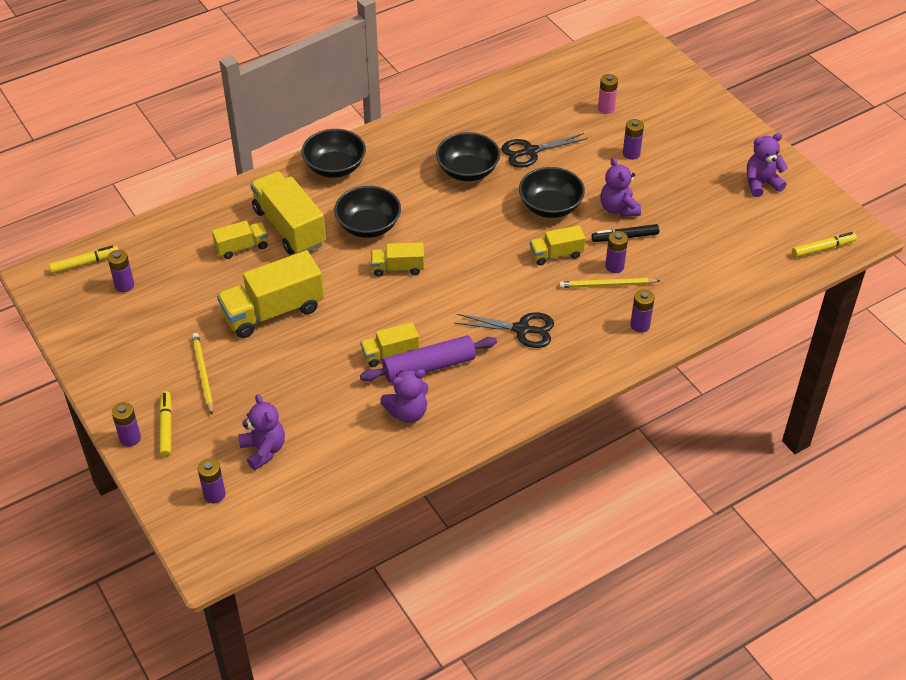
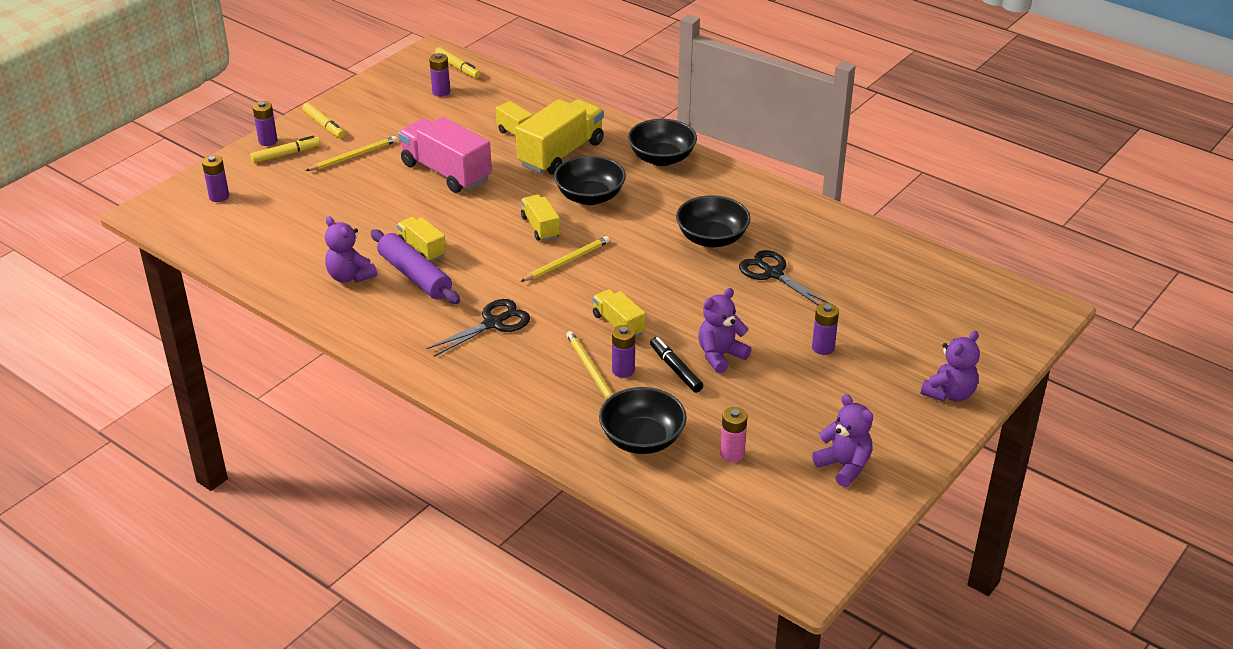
camera: 70 degrees right, 10 degrees down
yellow truck [217,250,324,338] -> pink truck [398,117,492,193]
purple teddy bear [238,394,285,470] -> purple teddy bear moved to [921,331,980,402]
black scissors [455,312,554,348] -> black scissors turned 120 degrees counterclockwise [426,299,530,357]
black bowl [519,167,585,218] -> black bowl moved to [599,387,687,454]
pink battery [598,74,618,114] -> pink battery moved to [720,407,747,462]
purple battery [630,289,655,333] -> none
yellow marker [792,232,857,258] -> yellow marker moved to [302,103,345,138]
none -> yellow pencil [520,236,610,282]

